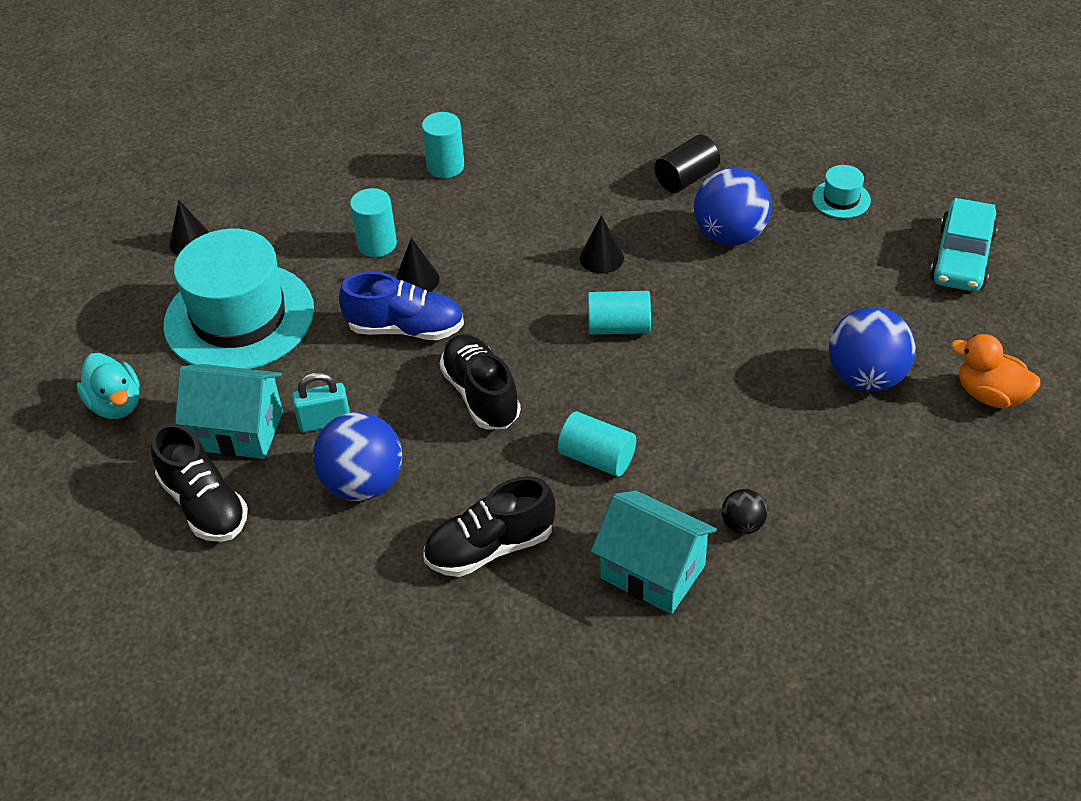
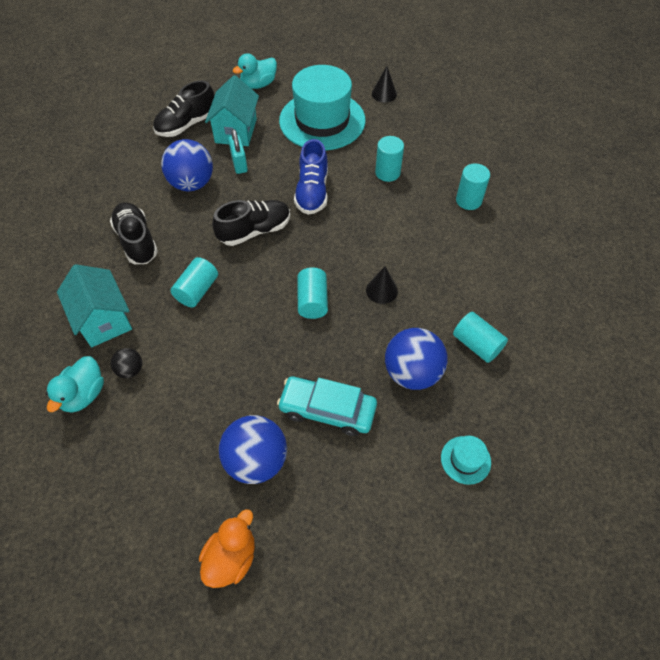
camera: 85 degrees right, 10 degrees up
black cone [396,238,440,292] -> none
turquoise house [591,491,717,614] -> turquoise house turned 60 degrees counterclockwise [57,264,132,347]
black cylinder [654,134,720,193] -> turquoise cylinder [453,312,508,363]
turquoise car [930,198,998,292] -> turquoise car moved to [277,376,377,436]
none -> turquoise duck [46,356,104,413]

